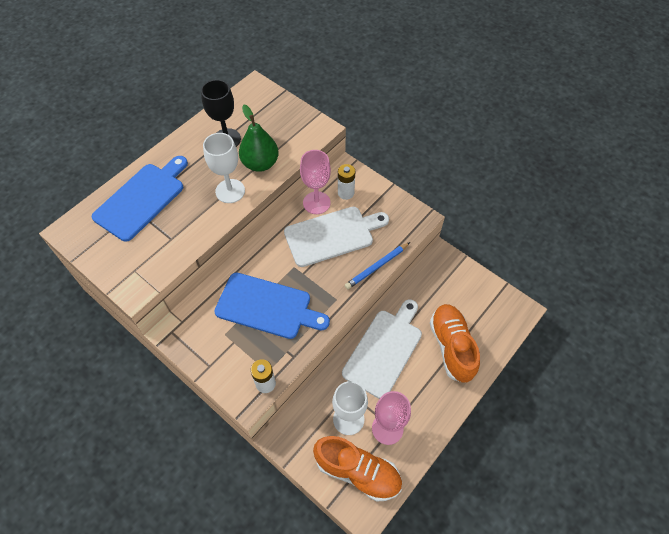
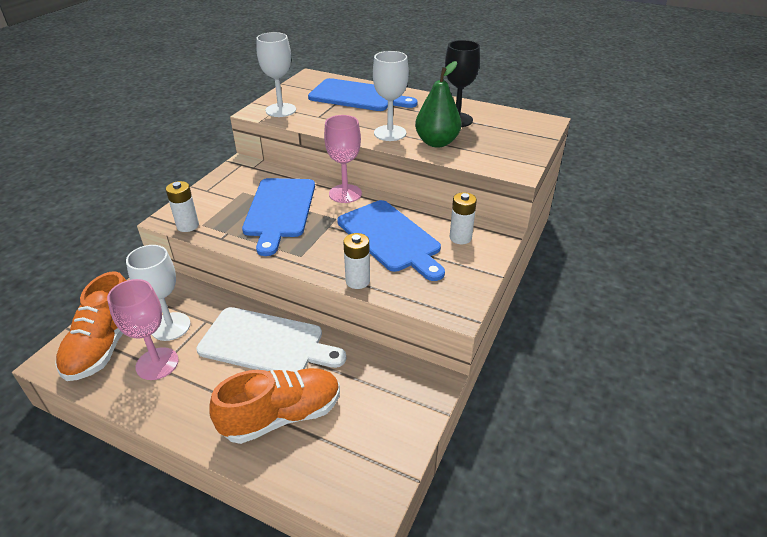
camera: 75 degrees right, 20 degrees down
white cutting board [284,206,389,267] -> blue cutting board [337,200,445,281]
pink goblet [300,150,331,214] -> pink goblet moved to [324,115,362,203]
blue pencil [345,242,410,289] -> white battery [343,233,370,289]
none -> white goblet [256,32,296,117]

